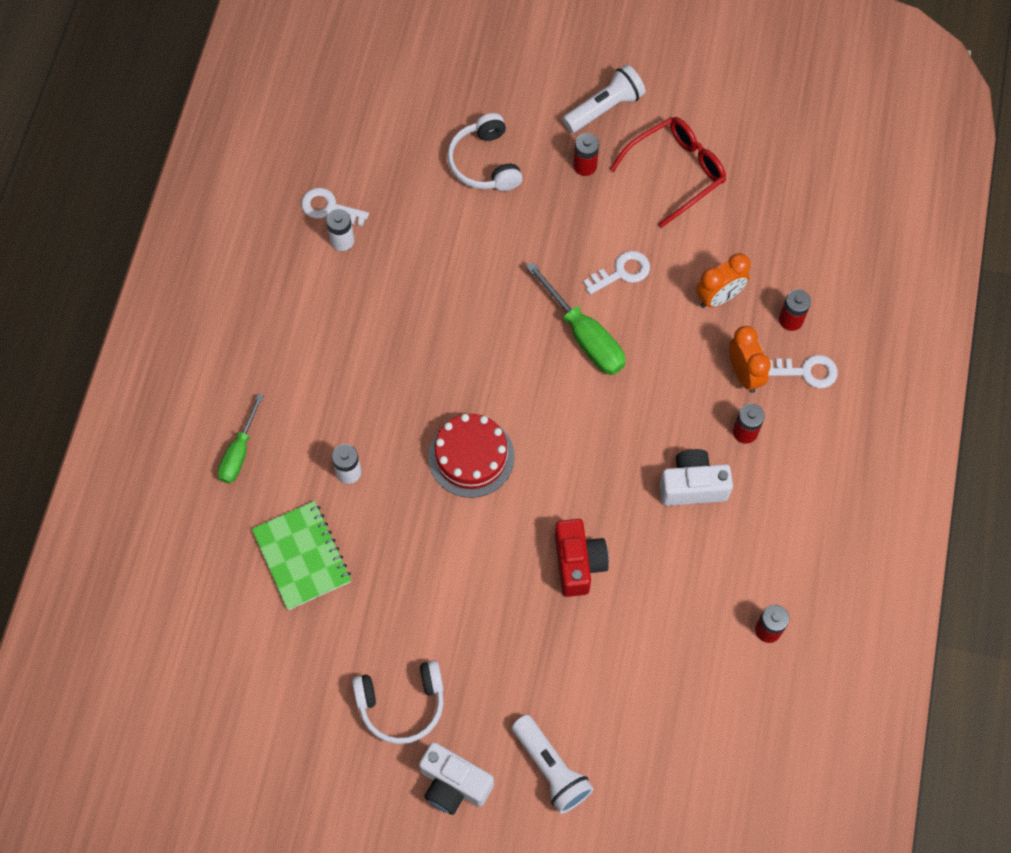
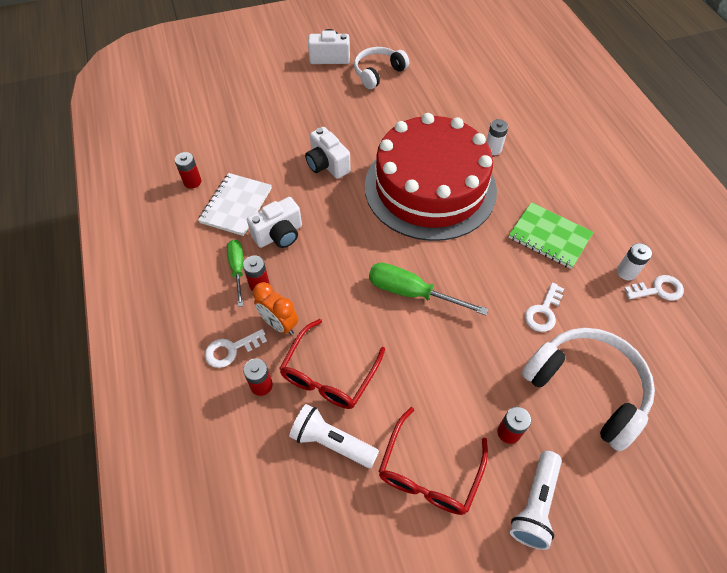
camera: 150 degrees right, 10 degrees down
green screwdriver [218,394,264,483] -> green screwdriver moved to [227,240,244,307]
green notebook [252,501,351,610] -> green notebook moved to [509,202,593,269]
red cake [428,414,515,498] -> red cake [365,113,497,241], size x2.15
white headphones [447,113,523,191] -> white headphones [522,328,655,451], size x1.56
white flashlight [512,715,594,814] -> white flashlight moved to [289,404,379,468]
red camera [555,519,609,597] -> white camera [305,127,351,179]
white key [583,251,650,295] -> white key moved to [525,283,564,332]
orange clock [696,253,751,308] -> red glasses [279,319,385,409]
none -> white notebook [198,173,272,236]

